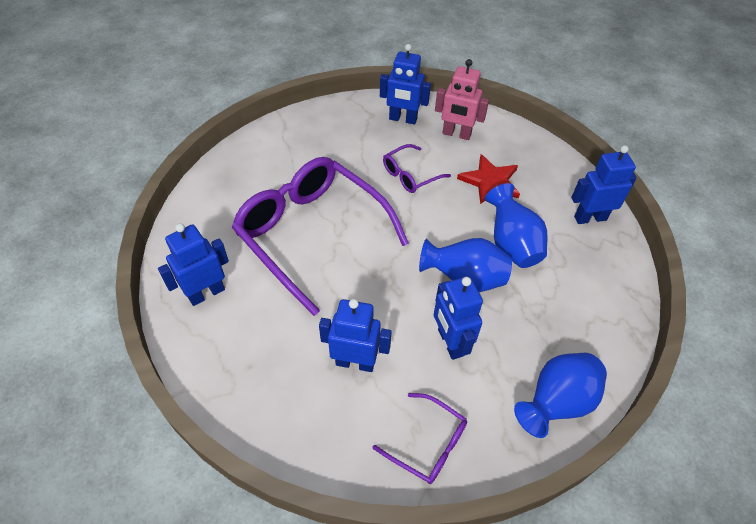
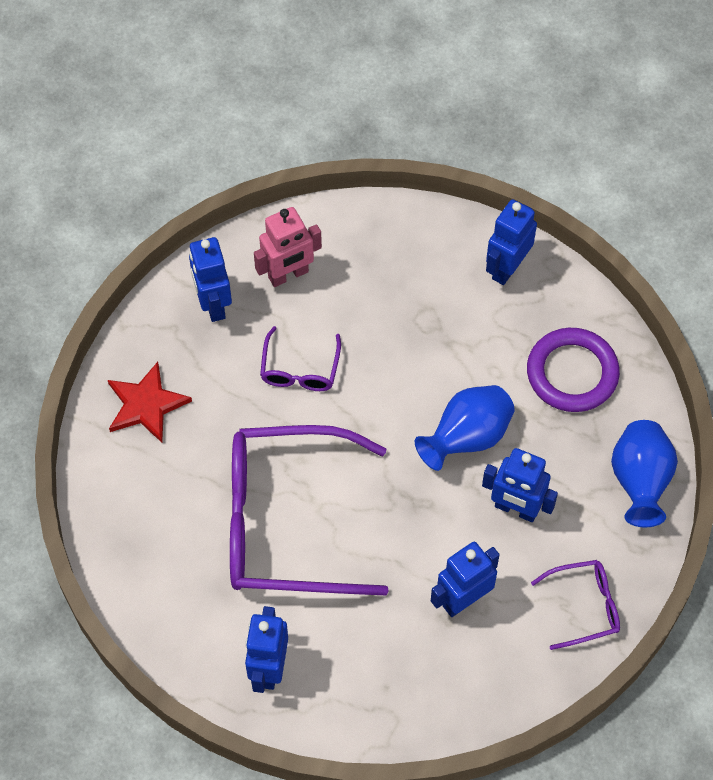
camera: 45 degrees left, 10 degrees up
blue robot [380,44,431,124] -> blue robot turned 105 degrees clockwise [189,237,232,322]
red star [457,154,520,204] -> red star moved to [108,362,192,443]
blue vase [485,183,548,268] -> none
none -> purple ring [527,328,620,412]

